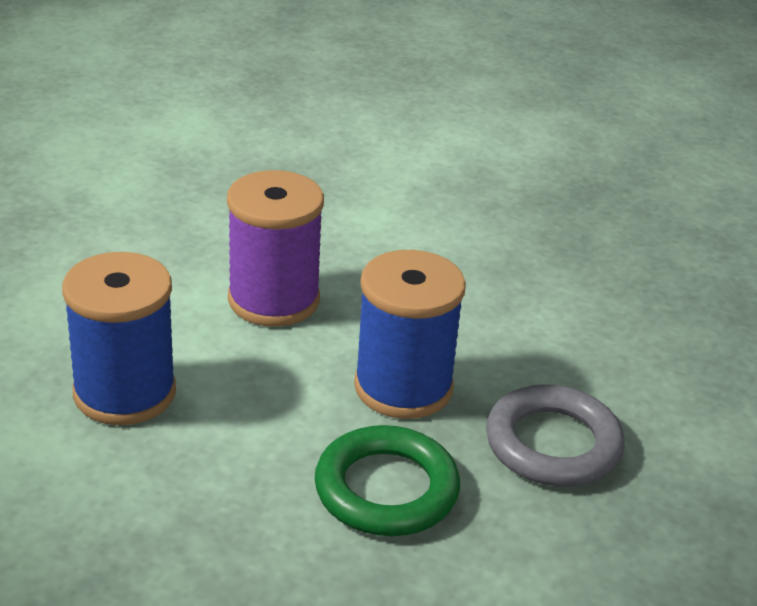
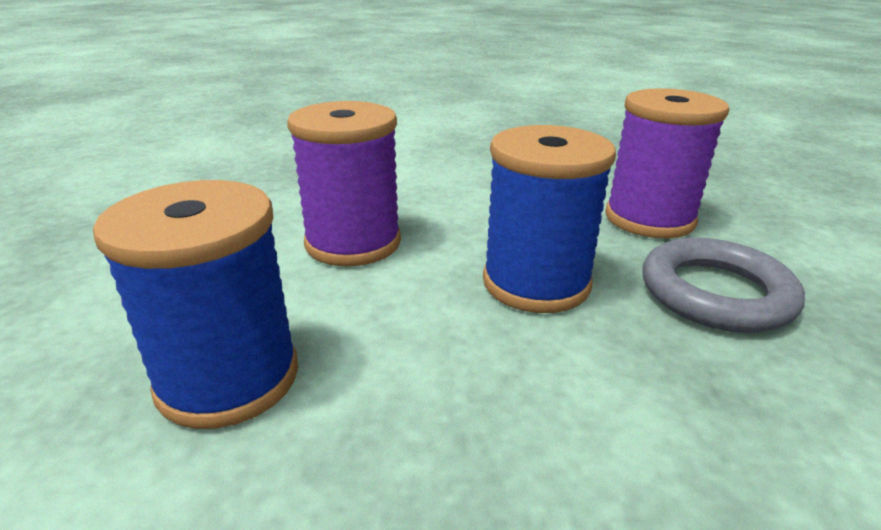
camera: 20 degrees left, 5 degrees down
green ring [315,425,460,536] -> none
none -> purple spool [605,88,729,238]

